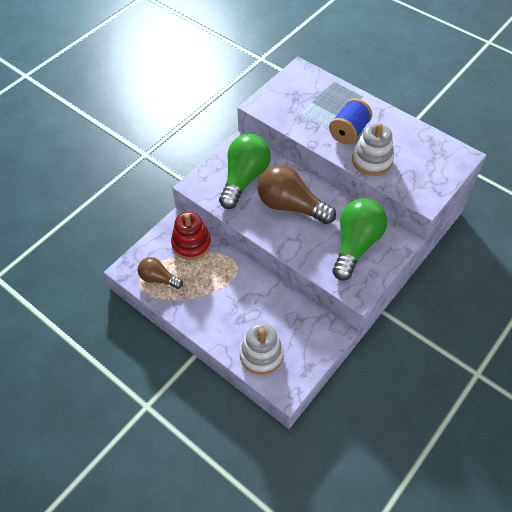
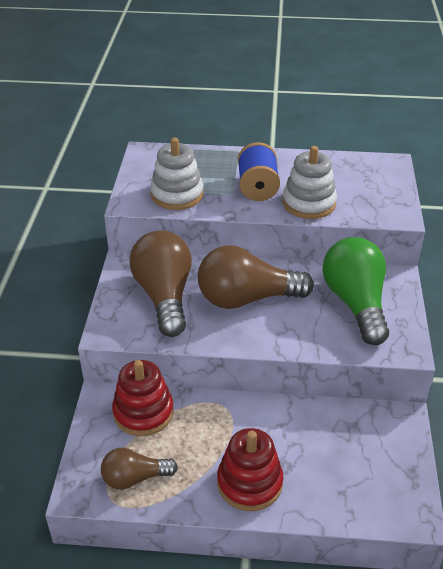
camera: 35 degrees left, 15 degrees down
green light bulb [219,134,271,209] -> brown light bulb [129,231,192,337]
white stacking toy [239,323,284,375] -> white stacking toy moved to [150,138,204,210]
none -> red stacking toy [217,428,283,511]

